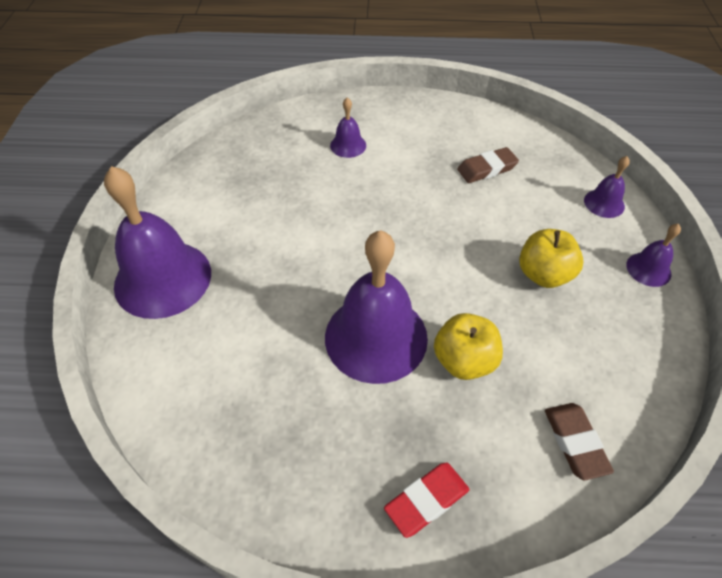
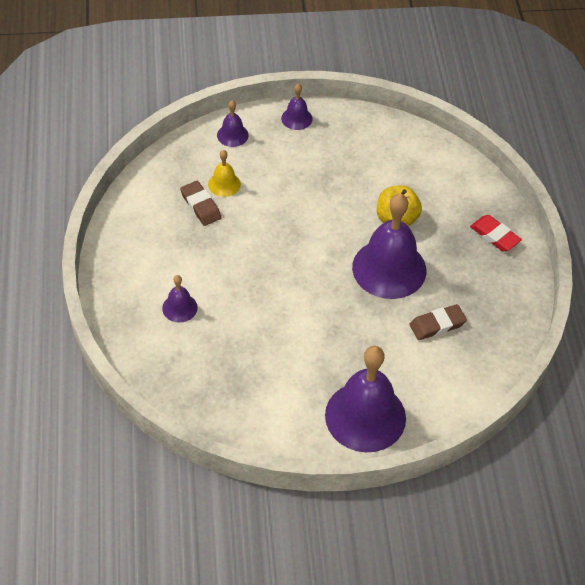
camera: 100 degrees left, 0 degrees up
yellow apple [519,229,583,288] -> none
brown eraser [545,403,614,480] -> brown eraser moved to [410,304,467,340]
none -> yellow bell [208,150,241,197]

